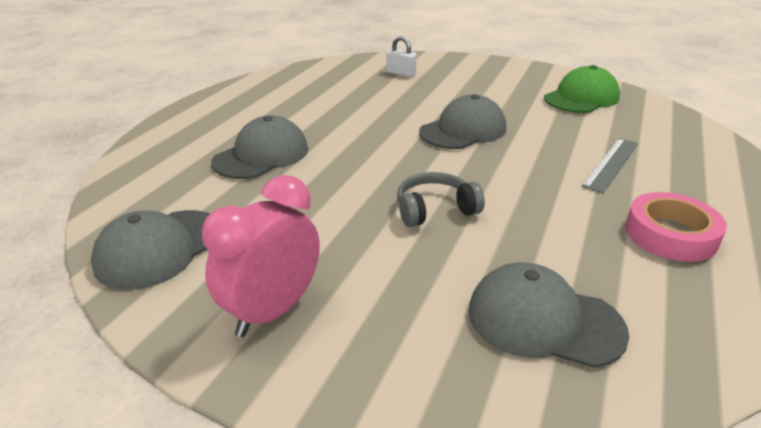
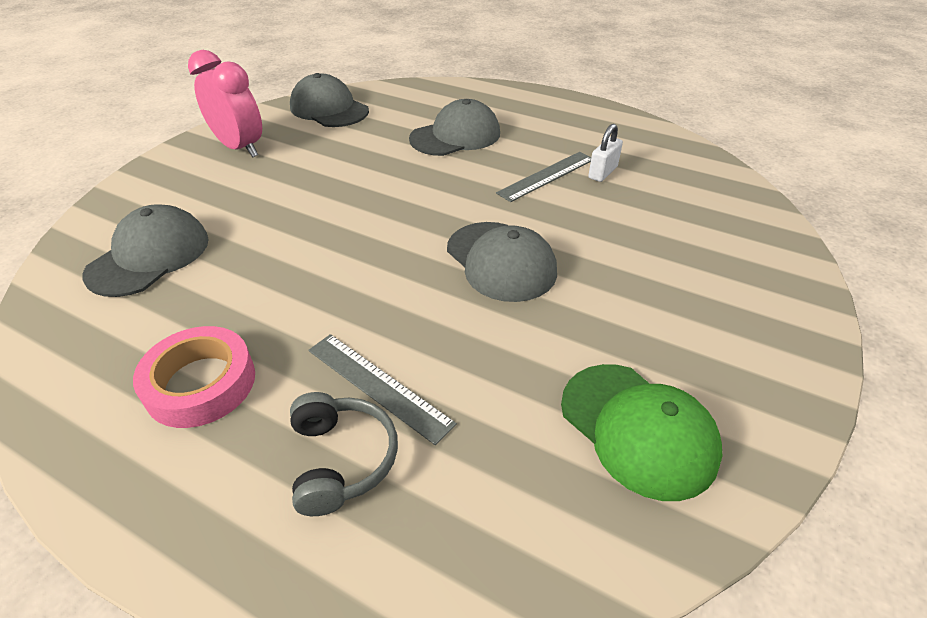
camera: 95 degrees right, 10 degrees up
grey cap [211,116,308,179] -> grey cap turned 75 degrees counterclockwise [409,99,500,156]
white padlock [386,36,417,77] -> white padlock moved to [588,124,623,182]
grey headphones [397,172,485,227] -> grey headphones moved to [290,392,398,516]
none -> grey ruler [496,152,591,202]

